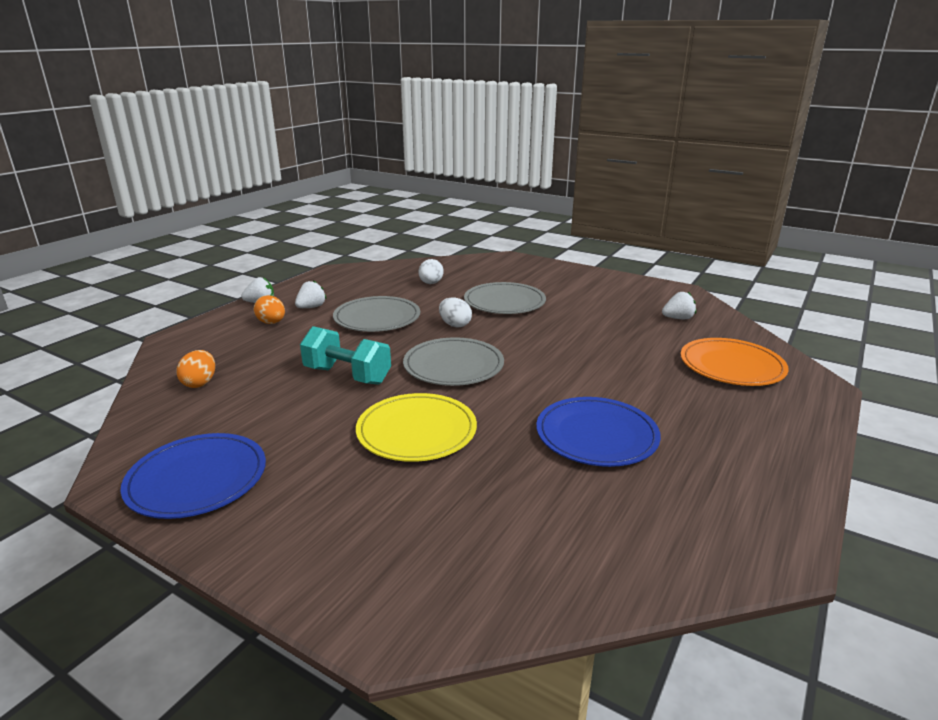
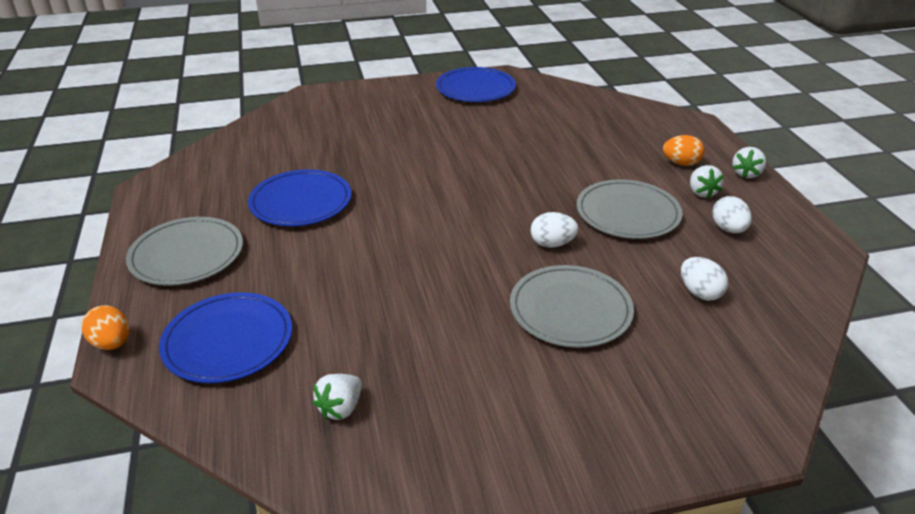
camera: 135 degrees right, 10 degrees up
orange egg [176,350,215,388] -> orange egg moved to [81,305,129,350]
turquoise dumbbell [300,326,391,385] -> none
yellow plate [356,393,477,462] -> none
grey plate [403,337,504,386] -> grey plate moved to [126,217,243,286]
orange plate [681,338,789,386] -> blue plate [159,292,292,383]
none -> white egg [712,196,752,233]

